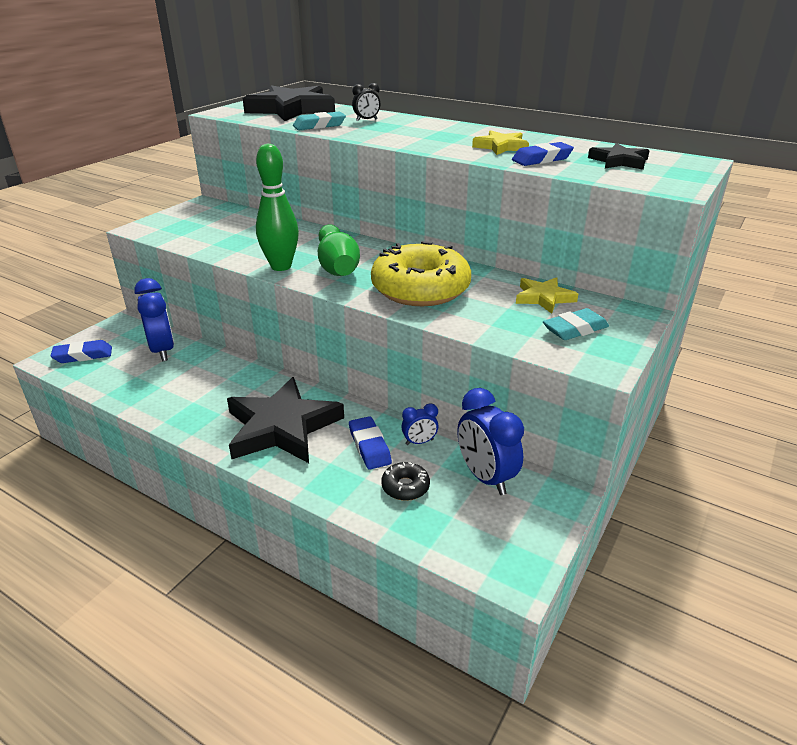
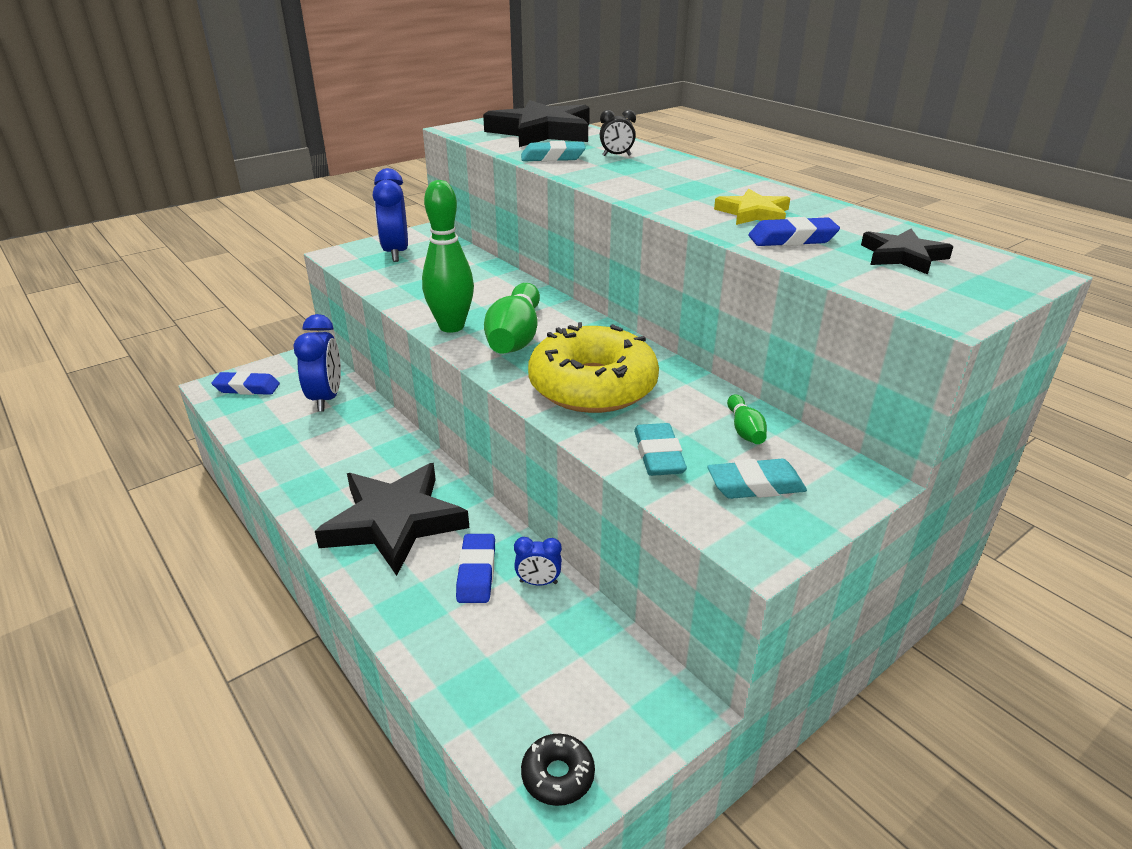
camera: 20 degrees right, 0 degrees up
black donut [381,462,430,501] -> black donut moved to [521,733,595,806]
blue clock [457,388,524,495] -> blue clock moved to [373,168,408,262]
yellow star [516,277,578,314] -> green bowling pin [727,394,767,444]
none -> turquoise eraser [634,423,687,476]

